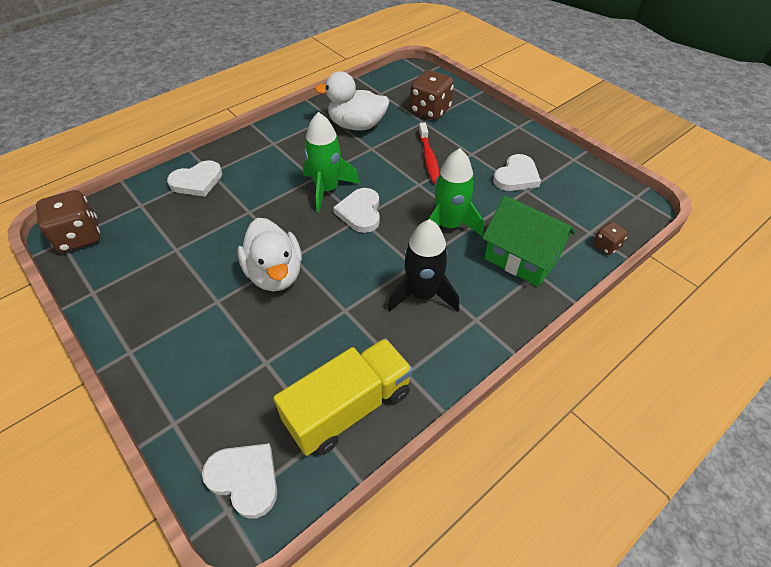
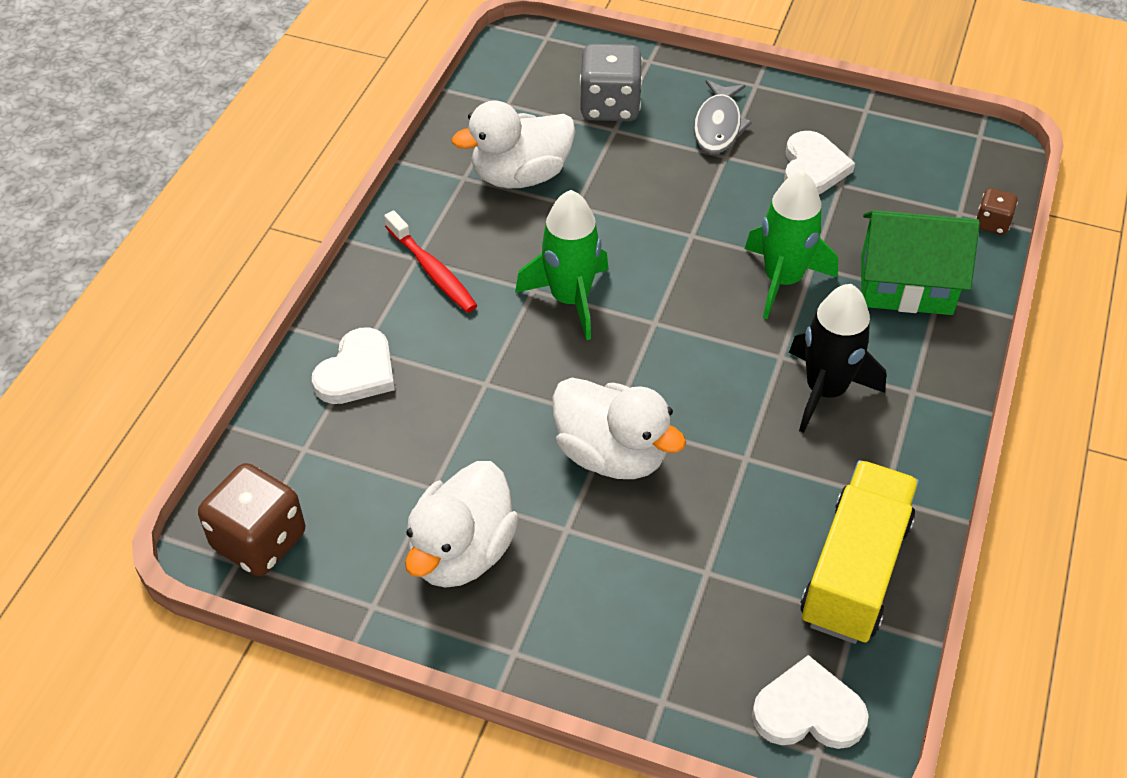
camera: 30 degrees left, 0 degrees up
white heart [333,188,380,233] -> none
brown dice [410,70,454,120] -> grey dice [580,44,643,121]
red toothbrush [418,122,440,184] -> red toothbrush moved to [384,210,478,313]
none -> white duck [405,461,519,588]
none -> grey fish [694,80,752,154]

